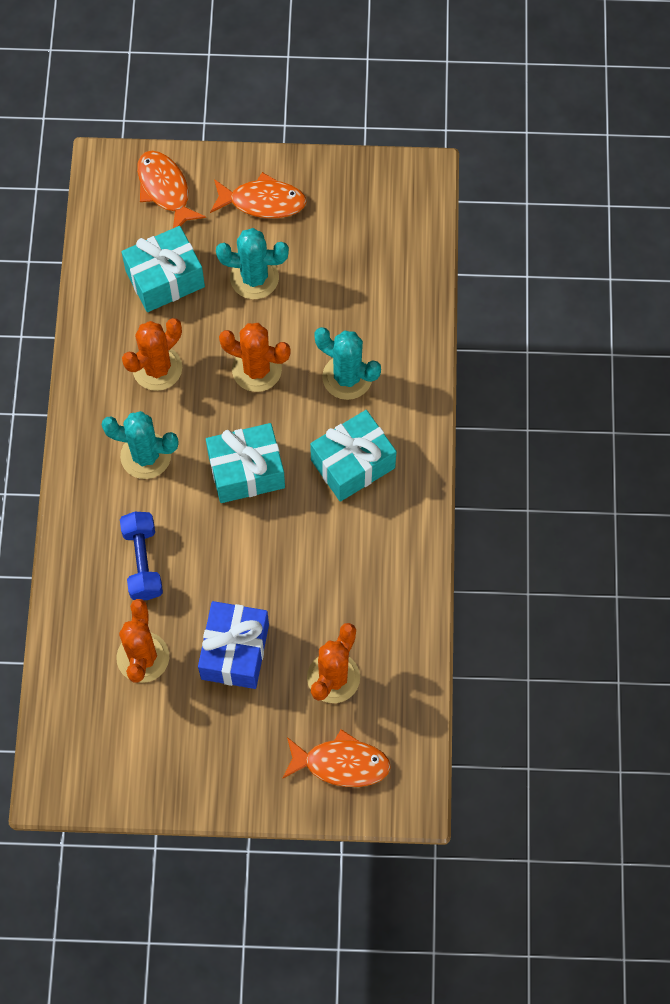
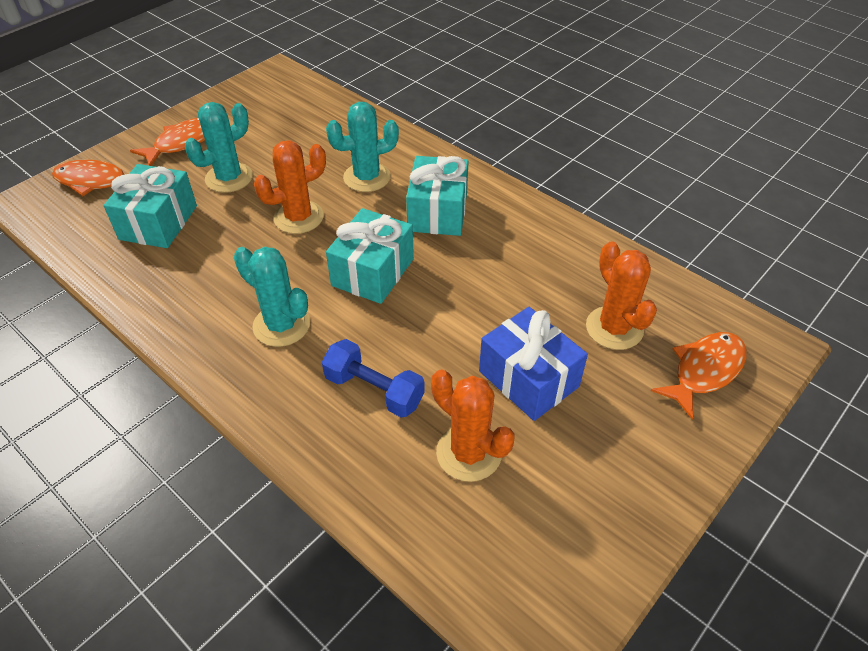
camera: 50 degrees left, 20 degrees down
turquoise cactus [101,411,179,479] -> turquoise cactus turned 75 degrees clockwise [234,247,310,347]
orange cactus [122,318,182,391] -> none

